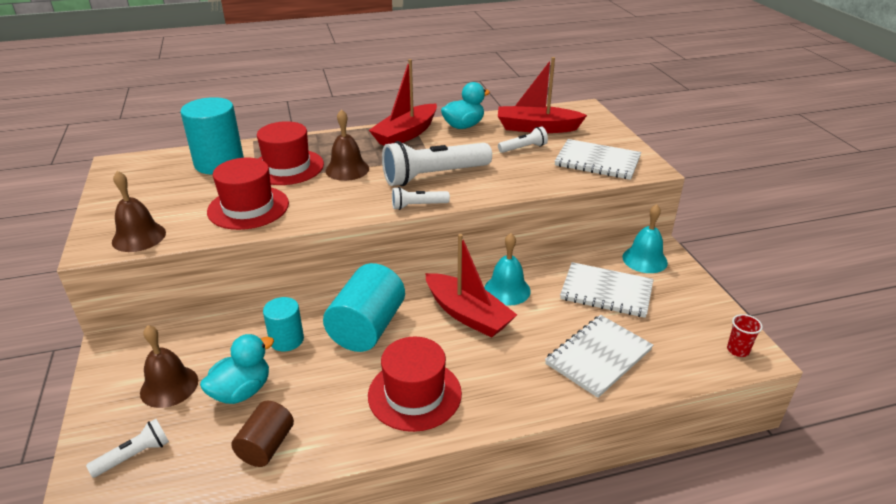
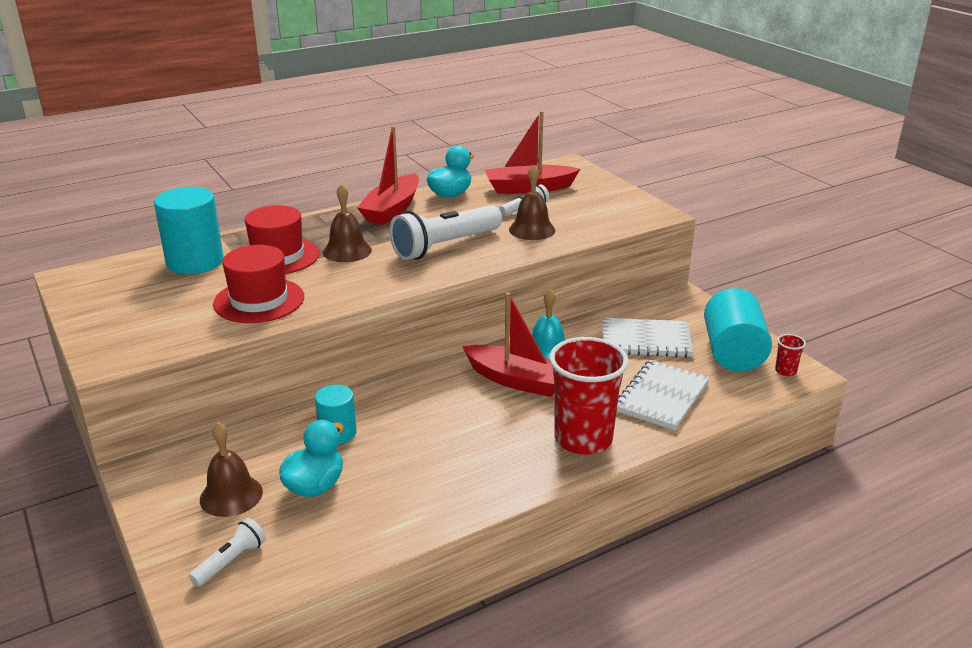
camera: 15 degrees left, 5 degrees down
brown bell [112,171,166,252] -> brown bell moved to [509,165,555,240]
brown cylinder [231,401,294,467] -> none
turquoise cylinder [323,263,405,352] -> turquoise cylinder moved to [704,288,772,372]
red hat [368,336,462,432] -> none
white flashlight [392,187,450,210] -> none
white notebook [555,139,641,180] -> none
turquoise bell [622,204,668,273] -> none
none -> red cup [549,337,629,455]

